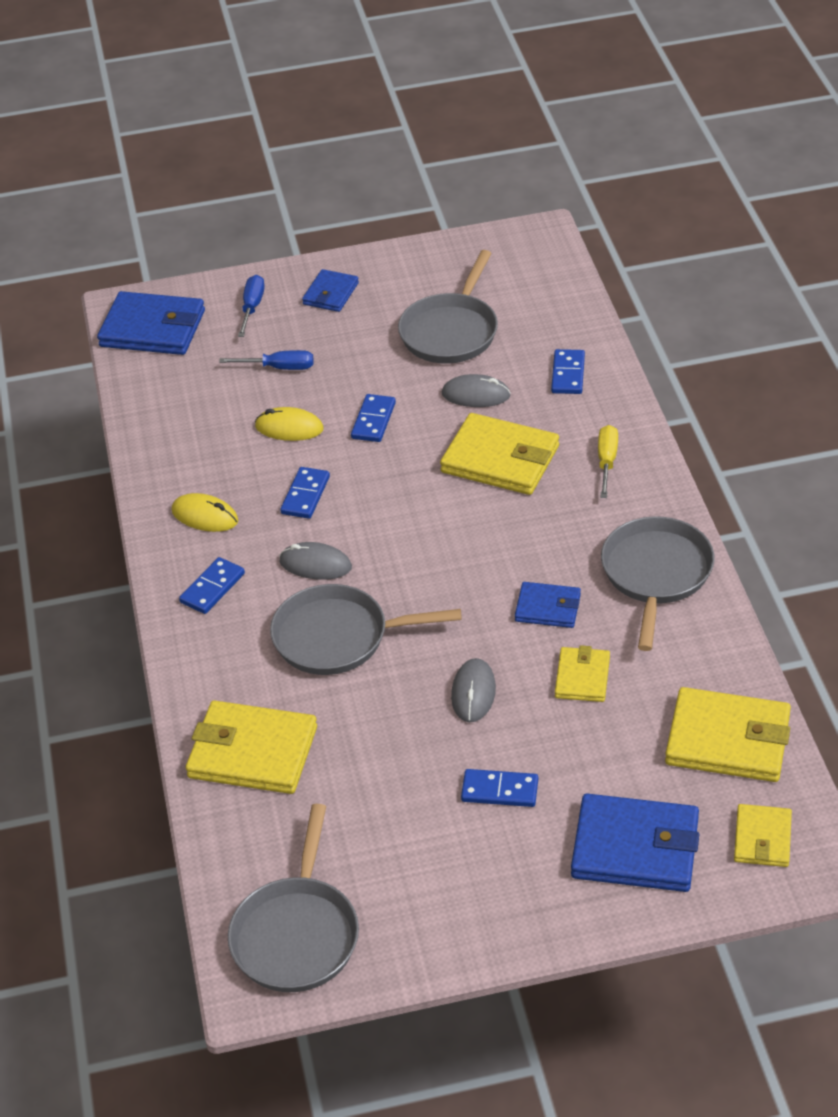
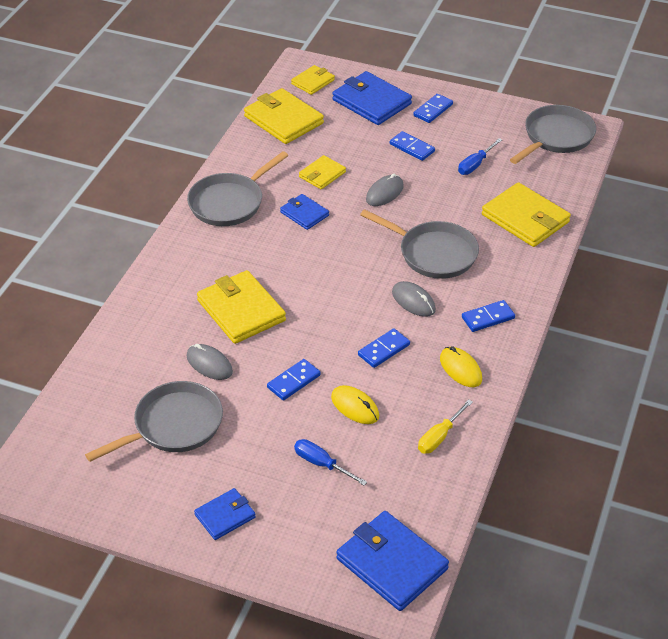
camera: 150 degrees left, 0 degrees up
blue screwdriver [238,275,265,337] -> blue screwdriver moved to [458,138,502,175]
blue domino [551,349,585,394] -> blue domino moved to [413,94,453,123]
yellow screwdriver [598,425,618,498] -> yellow screwdriver moved to [418,400,473,454]

